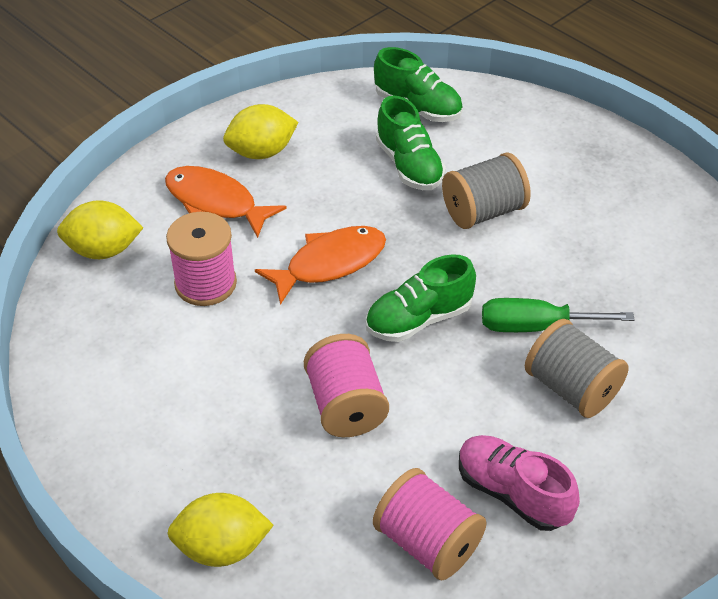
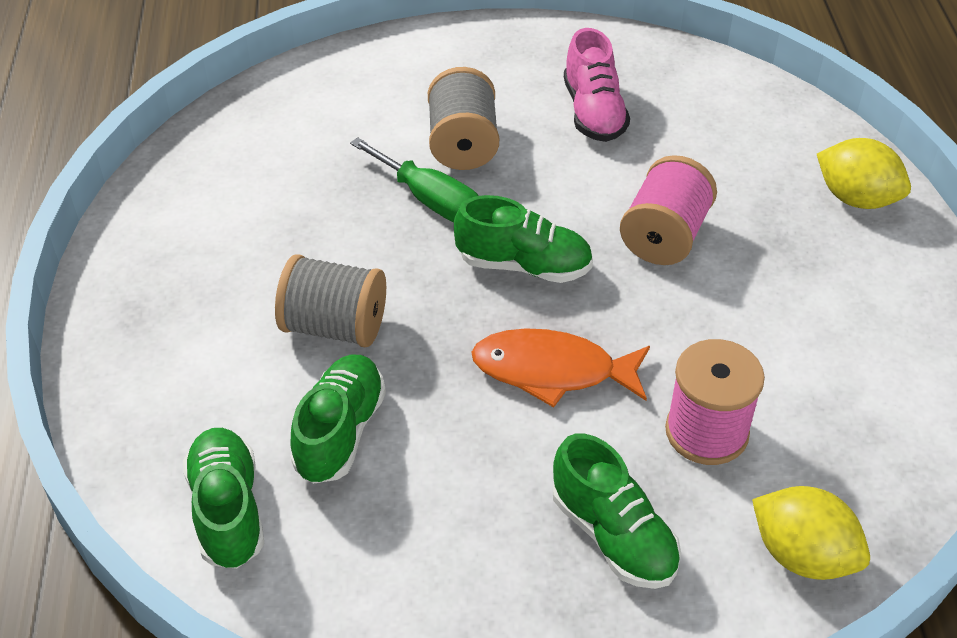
camera: 140 degrees left, 0 degrees up
orange fish [165,166,287,238] -> green shoe [553,434,681,589]
yellow lemon [223,104,299,159] -> none
pink spool [373,468,487,580] -> none

